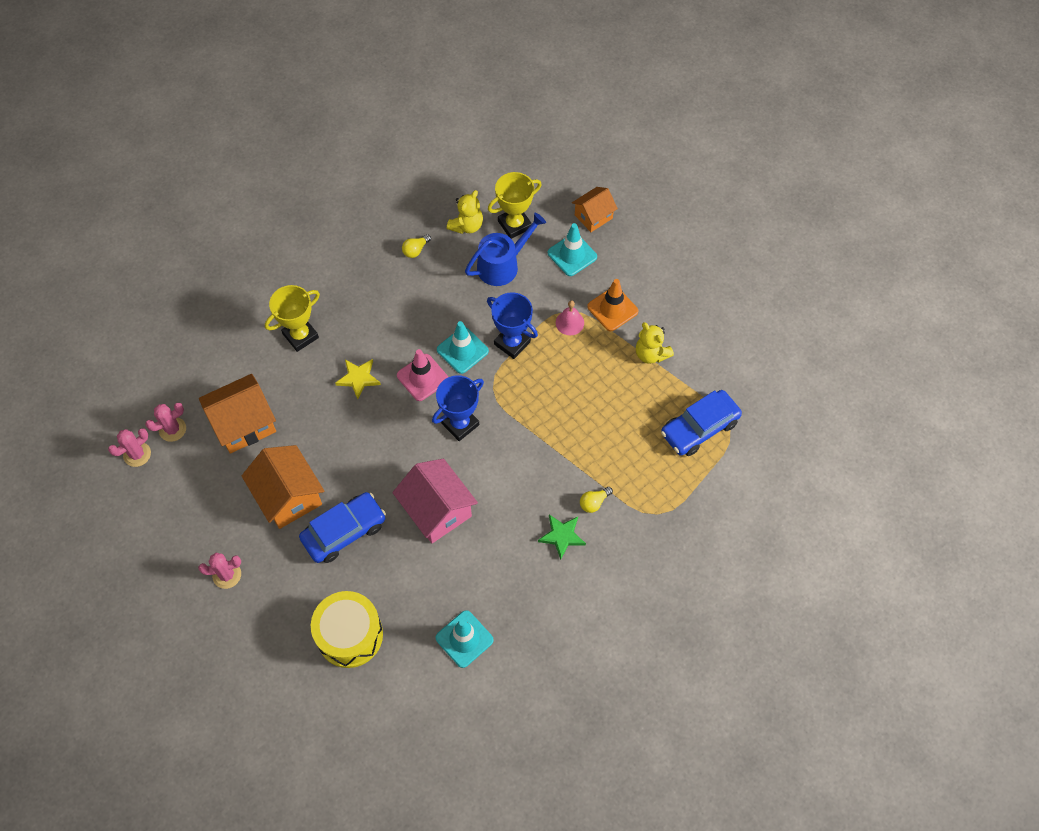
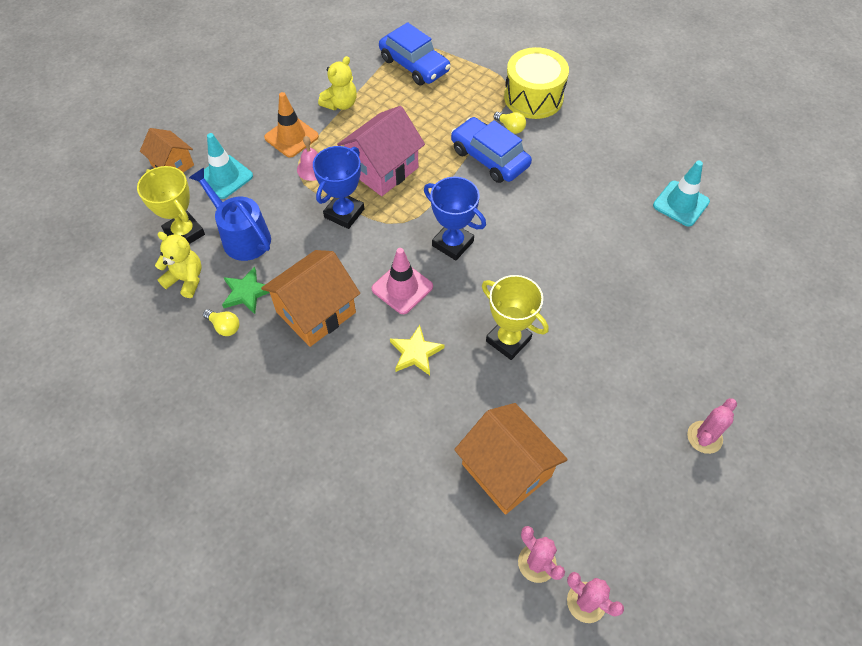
camera: 100 degrees left, 5 degrees down
pink cactus [198,553,241,589] -> pink cactus turned 60 degrees clockwise [687,398,737,454]
orange house [242,445,324,529] -> orange house moved to [261,250,360,347]
yellow trophy [265,285,320,352] -> yellow trophy moved to [482,275,549,360]
blue car [299,492,386,563] -> blue car moved to [451,117,532,183]
yellow drum [311,591,383,668] -> yellow drum moved to [504,47,569,119]
pink house [392,459,478,543] -> pink house moved to [337,106,425,196]
turquoise traffic cone [437,321,489,374] -> none
green star [538,515,586,560] -> green star moved to [222,267,270,314]

